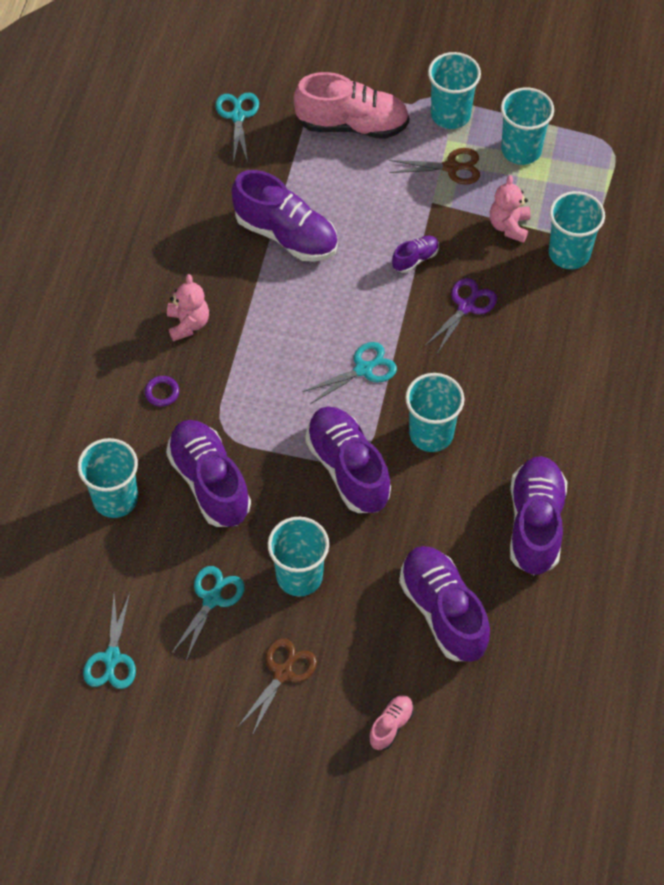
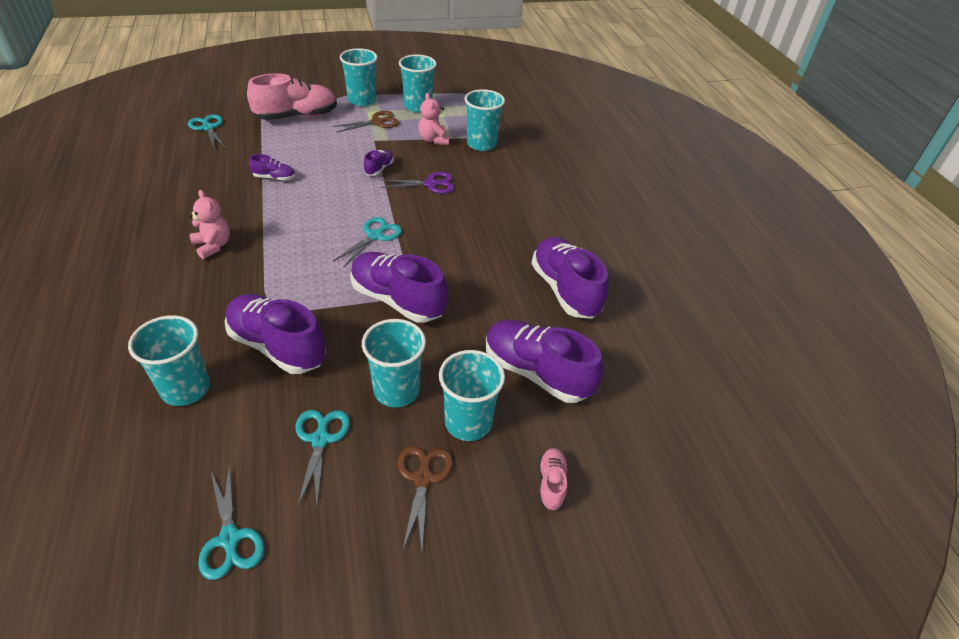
camera: 30 degrees left, 15 degrees down
purple ring [145,376,179,407] -> none
purple shoe [232,170,338,262] -> purple shoe [249,154,295,181], size x0.47
turquoise cup [405,373,464,452] -> turquoise cup moved to [439,350,505,441]
purple scissors [424,278,497,354] -> purple scissors turned 75 degrees clockwise [381,172,454,194]

